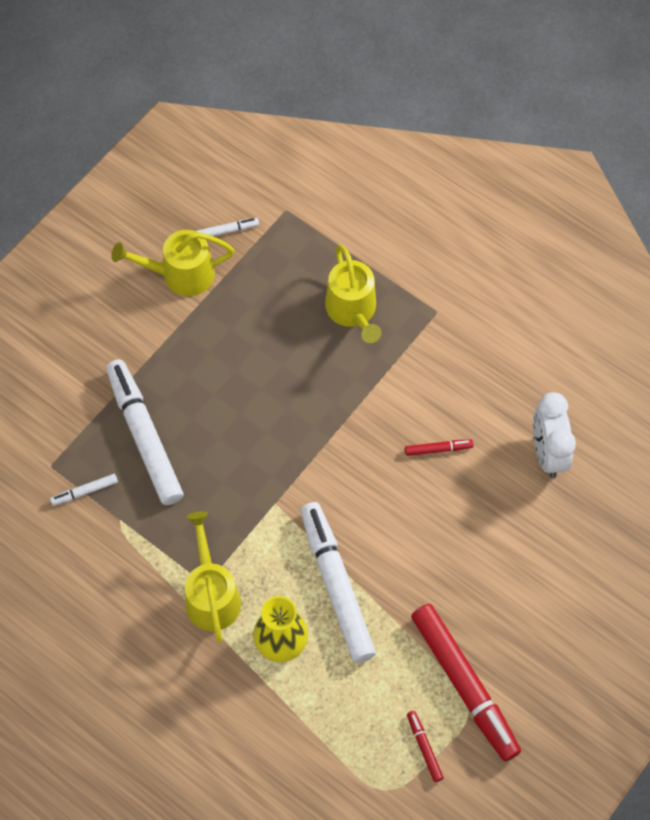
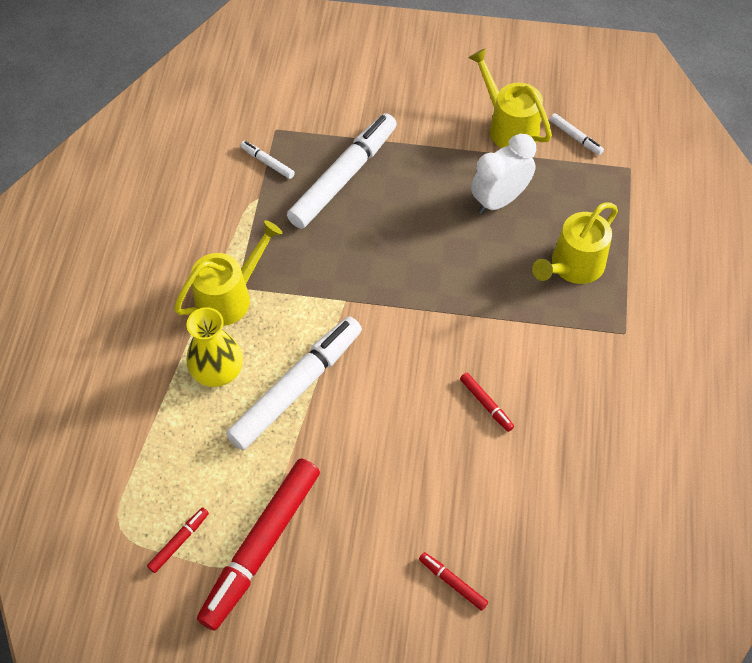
camera: 60 degrees right, 5 degrees down
white clock [533,392,576,478] -> white clock moved to [471,134,536,214]
none -> red marker [419,552,488,611]

